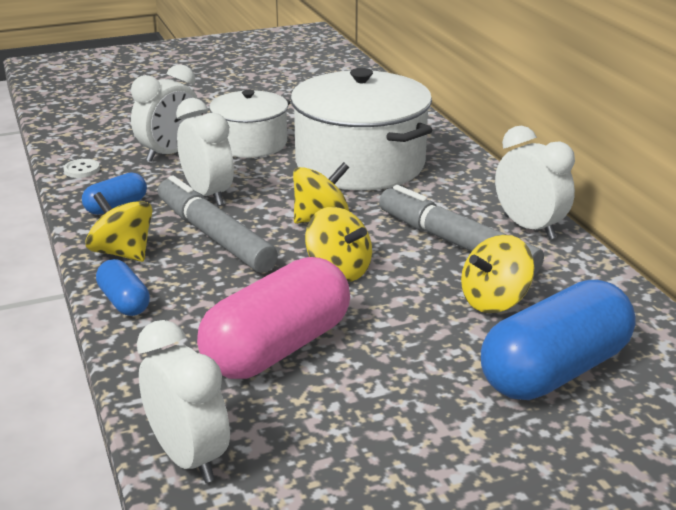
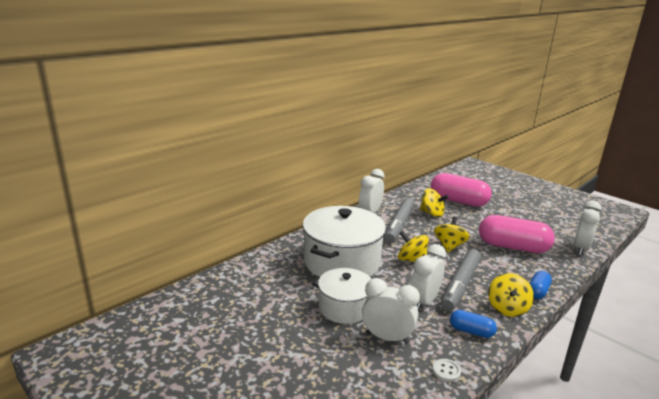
camera: 115 degrees left, 5 degrees down
blue capsule [481,280,636,400] -> pink capsule [431,173,492,207]

